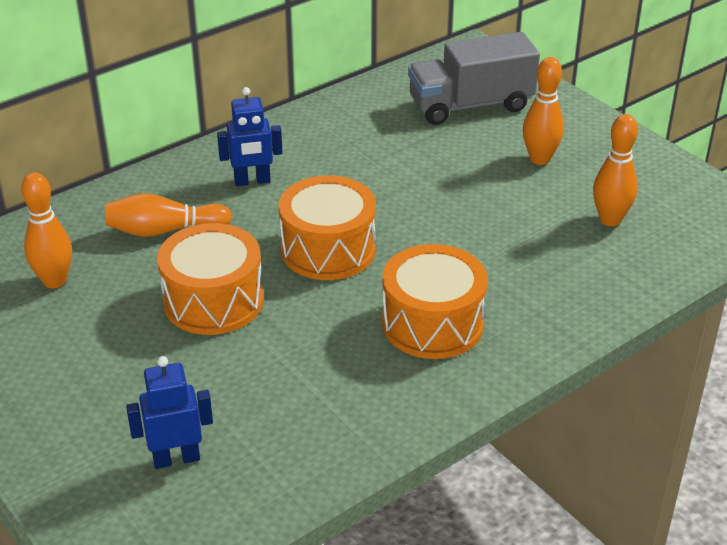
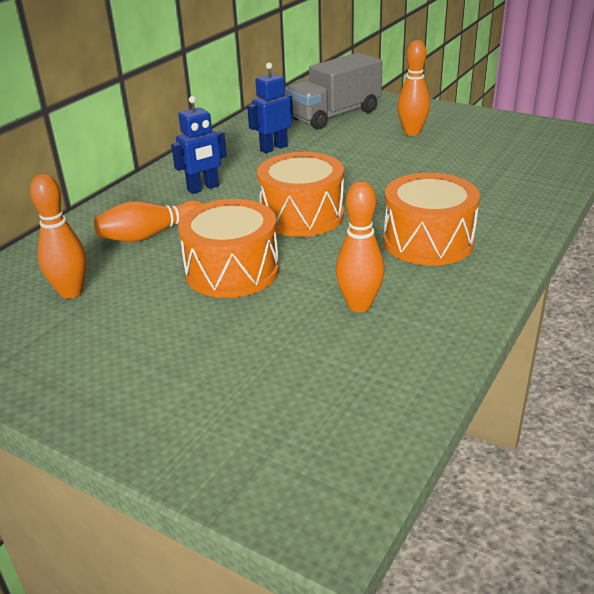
camera: 20 degrees left, 5 degrees down
blue robot [126,356,213,469] -> blue robot moved to [247,62,293,153]
orange bowling pin [593,114,638,226] -> orange bowling pin moved to [336,181,385,312]

